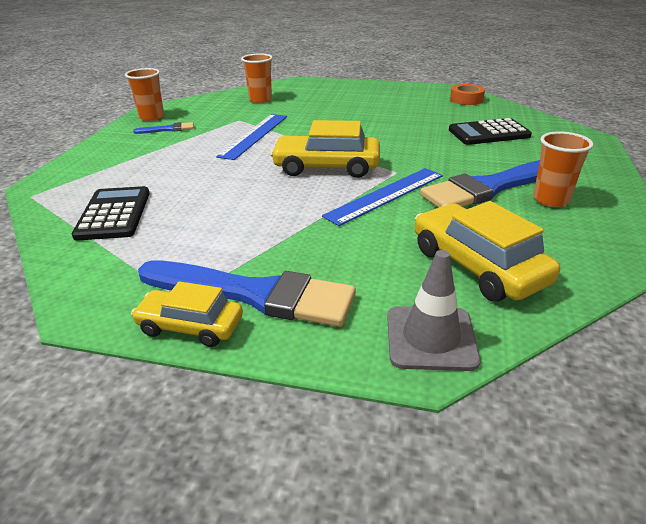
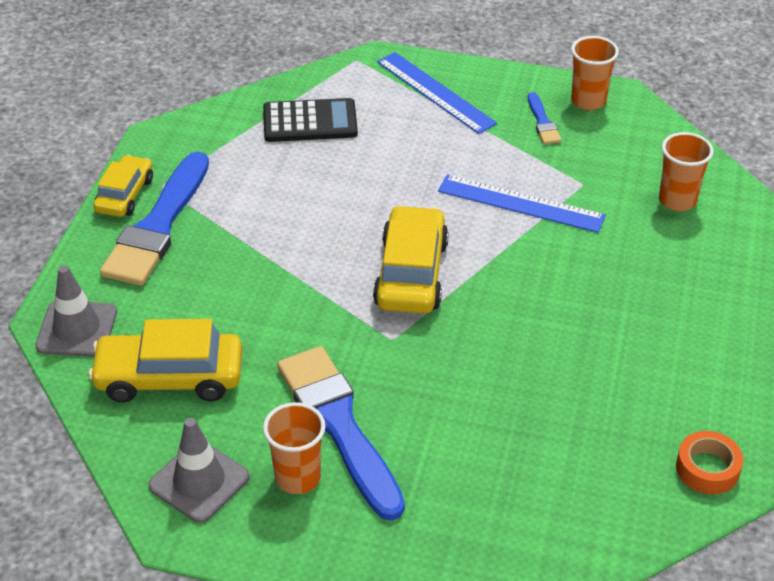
camera: 90 degrees right, 10 degrees up
blue ruler [322,168,443,226] -> blue ruler moved to [377,52,497,134]
yellow car [415,201,560,302] -> yellow car turned 150 degrees counterclockwise [88,319,242,403]
black calculator [449,118,532,145] -> none
none -> grey traffic cone [148,418,250,523]

